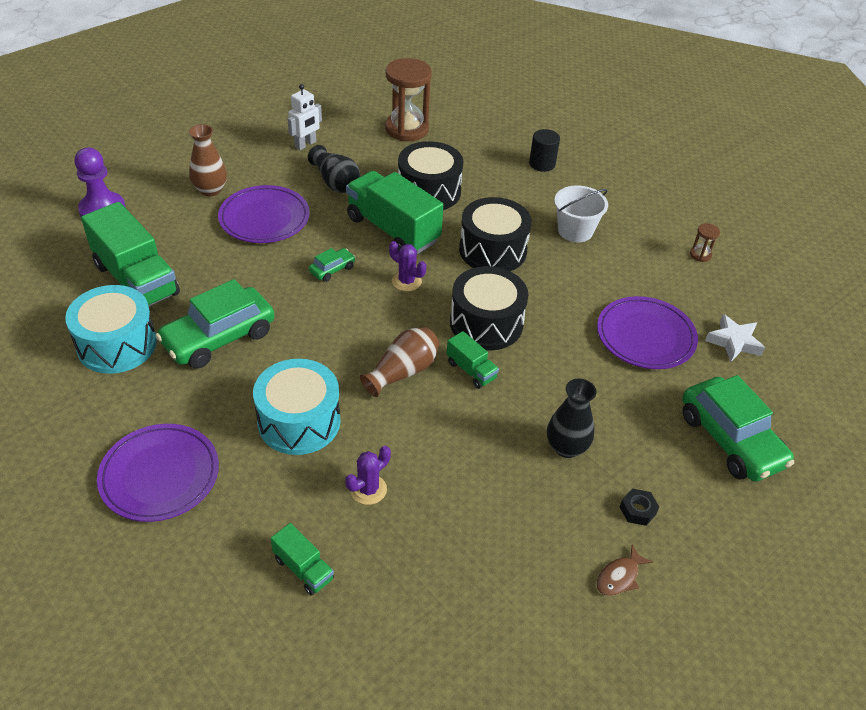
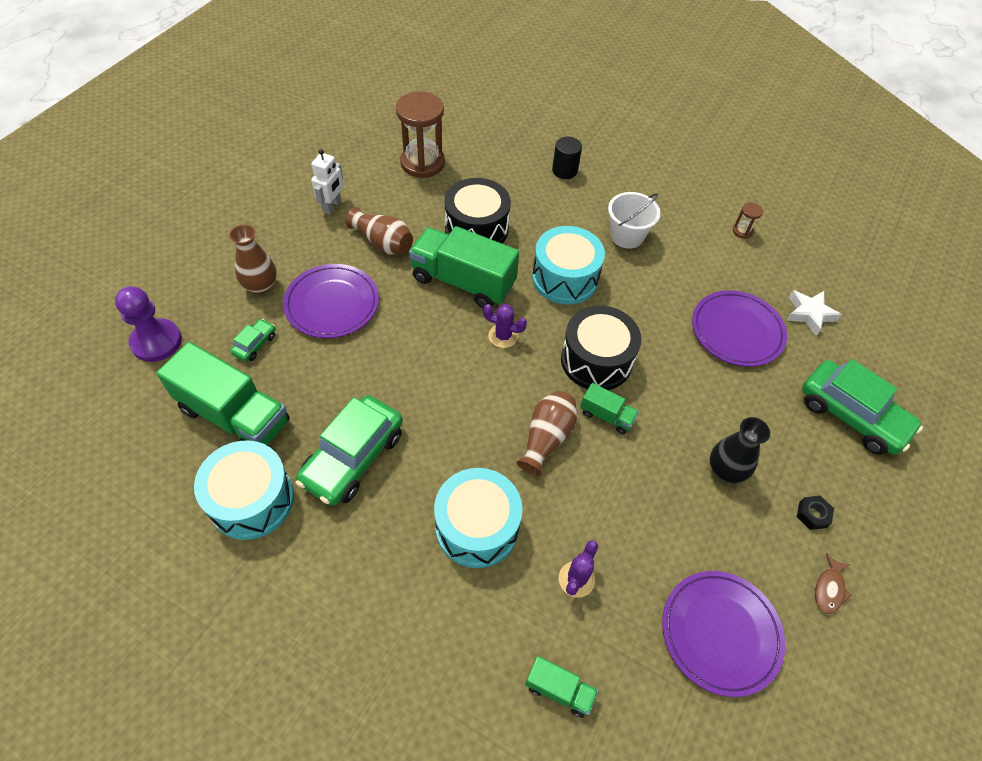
camera: 20 degrees left, 10 degrees up
purple plate [97,424,219,522] -> purple plate moved to [662,571,785,697]
black vase [308,145,360,193] -> brown vase [346,207,413,255]
green car [309,248,355,282] -> green car moved to [230,319,275,362]
black drum [459,197,532,271] -> turquoise drum [532,226,605,304]

